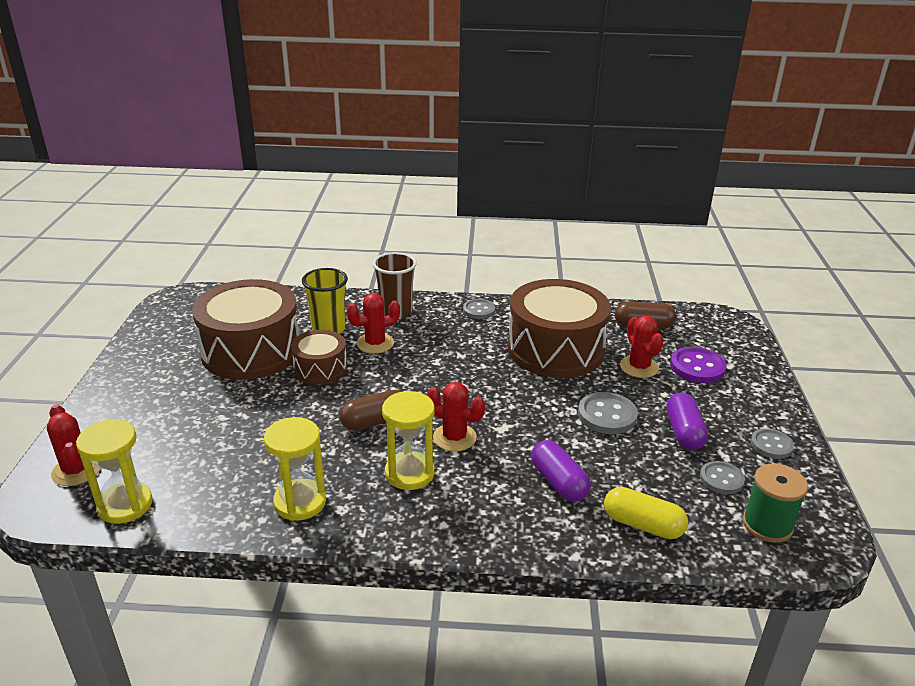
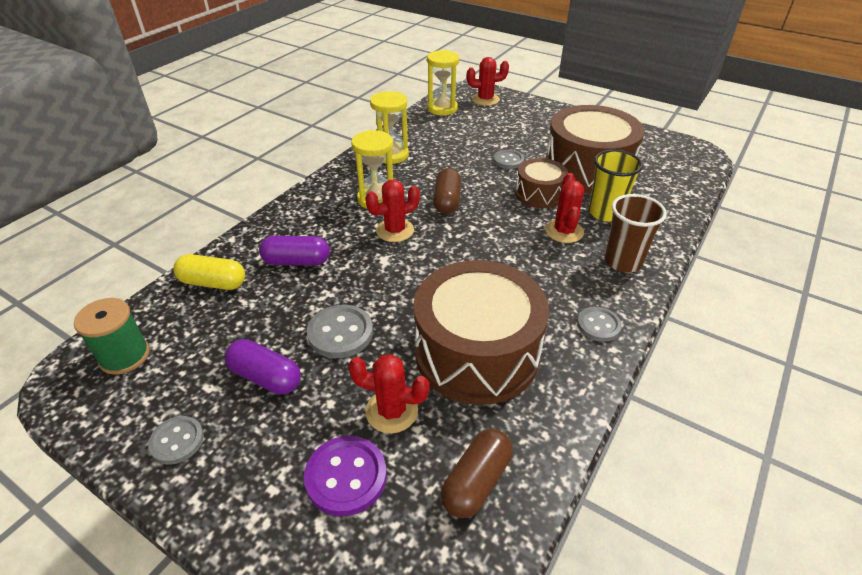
camera: 120 degrees right, 10 degrees up
yellow capsule [604,487,688,539] -> yellow capsule turned 45 degrees clockwise [173,254,245,290]
grey button [700,461,745,494] -> grey button moved to [494,150,524,169]

